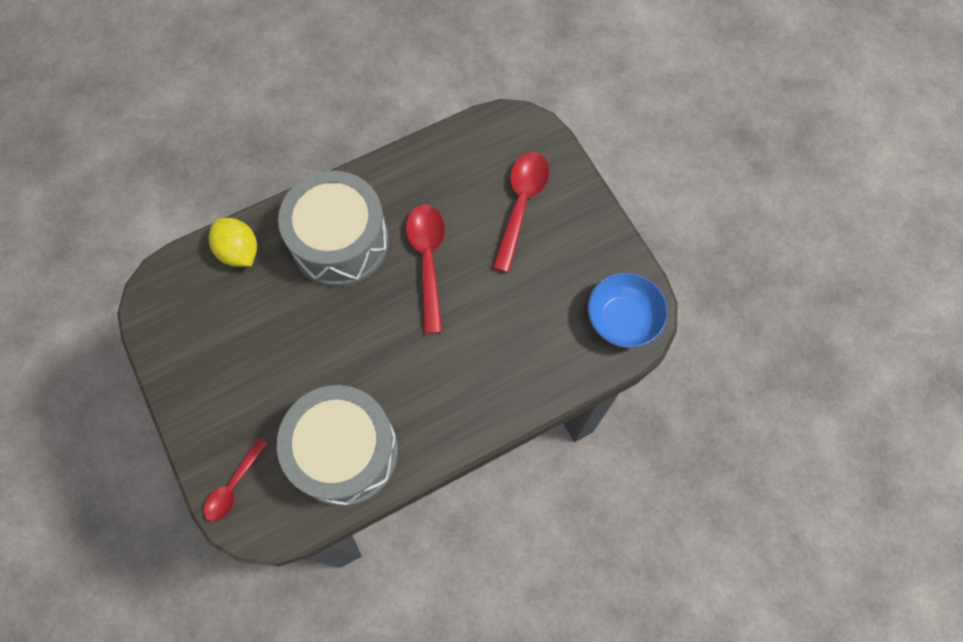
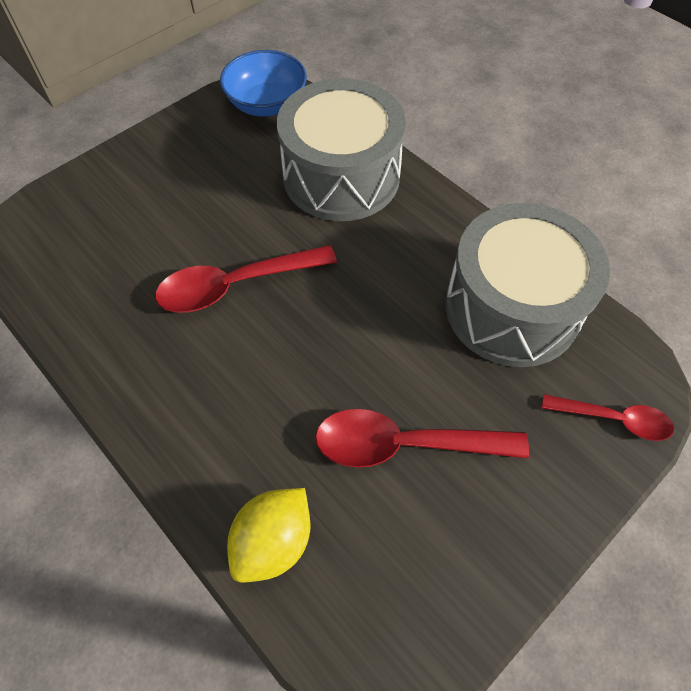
camera: 105 degrees left, 10 degrees down
grey drum [278,171,389,287] -> grey drum moved to [277,78,406,221]
red spoon [492,152,549,273] -> red spoon moved to [315,409,529,468]

